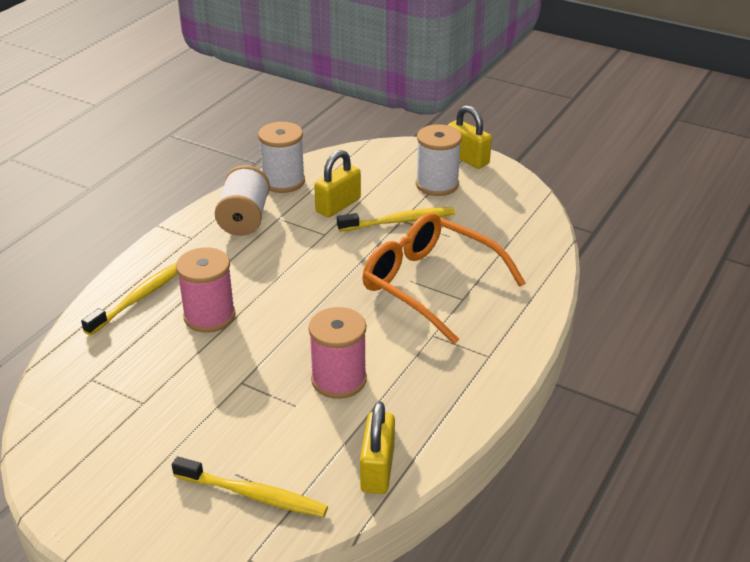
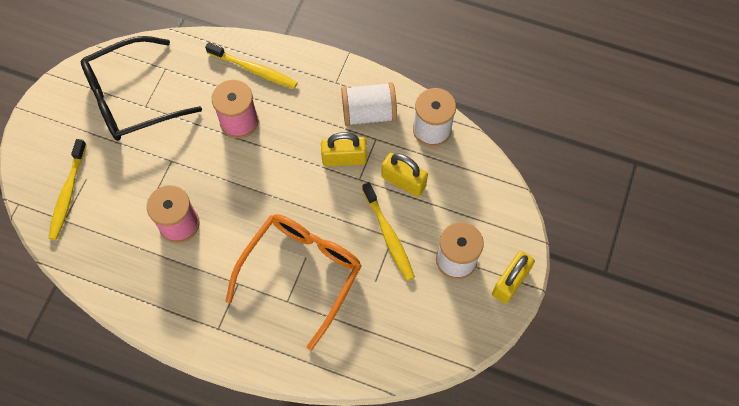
camera: 80 degrees right, 30 degrees up
yellow padlock [360,402,395,494] -> yellow padlock moved to [321,132,367,167]
none -> black glasses [81,36,202,141]

